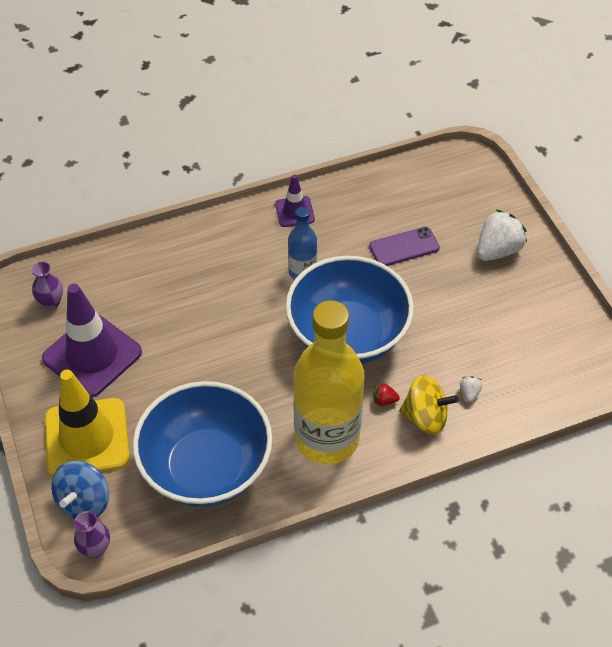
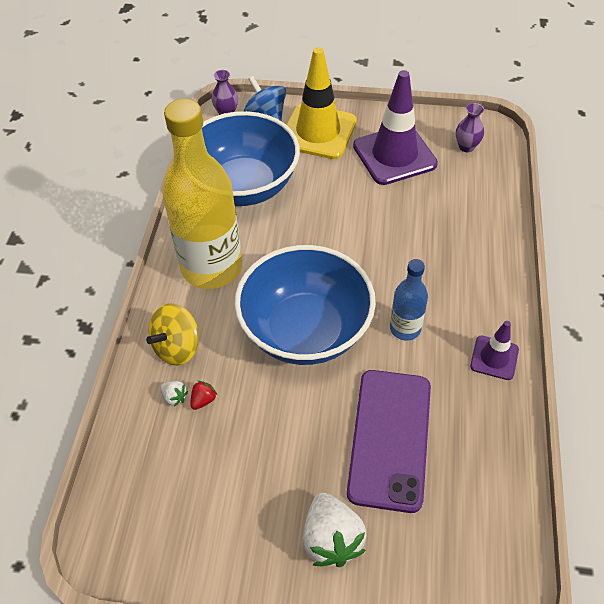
camera: 120 degrees right, 0 degrees up
purple phone [369,227,440,266] -> purple phone [347,370,431,513], size x1.76
red strawberry [373,383,400,406] -> red strawberry moved to [190,381,217,410]

